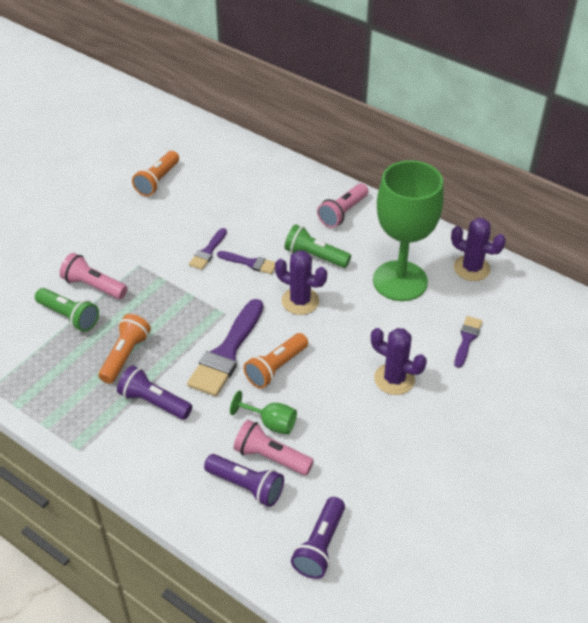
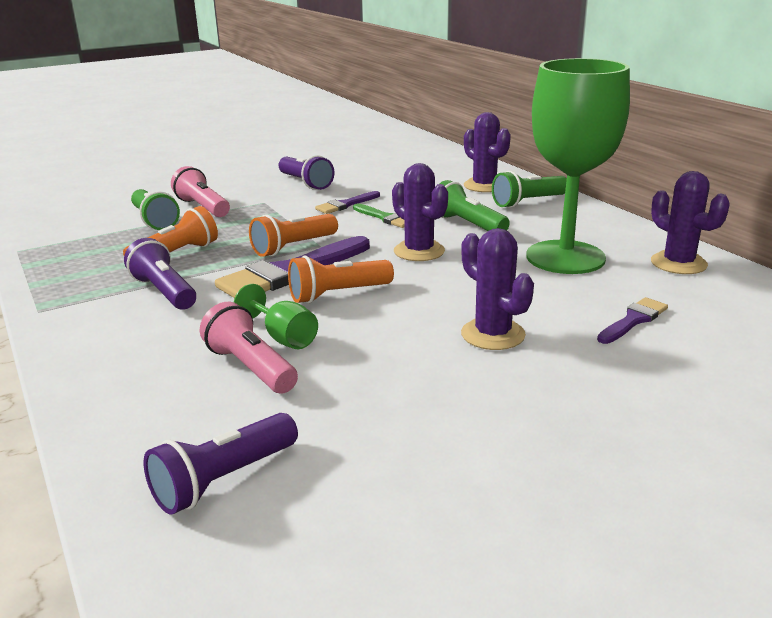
camera: 25 degrees right, 20 degrees down
orange flashlight [132,151,179,196] -> orange flashlight moved to [249,214,338,257]
purple flashlight [204,454,284,507] -> purple flashlight moved to [279,155,334,190]
purple brush [217,251,276,274] -> green brush [353,203,405,228]
pink flashlight [317,183,369,228] -> green flashlight [492,171,567,208]
none -> purple cactus [464,112,511,192]

